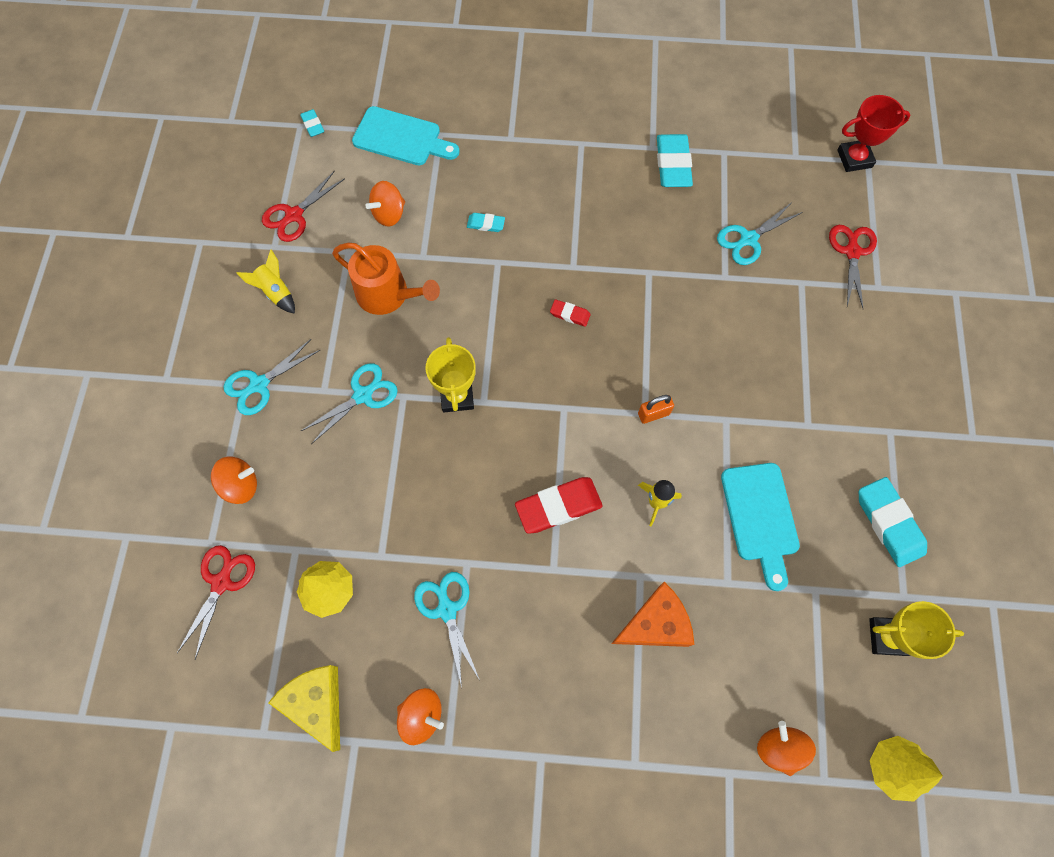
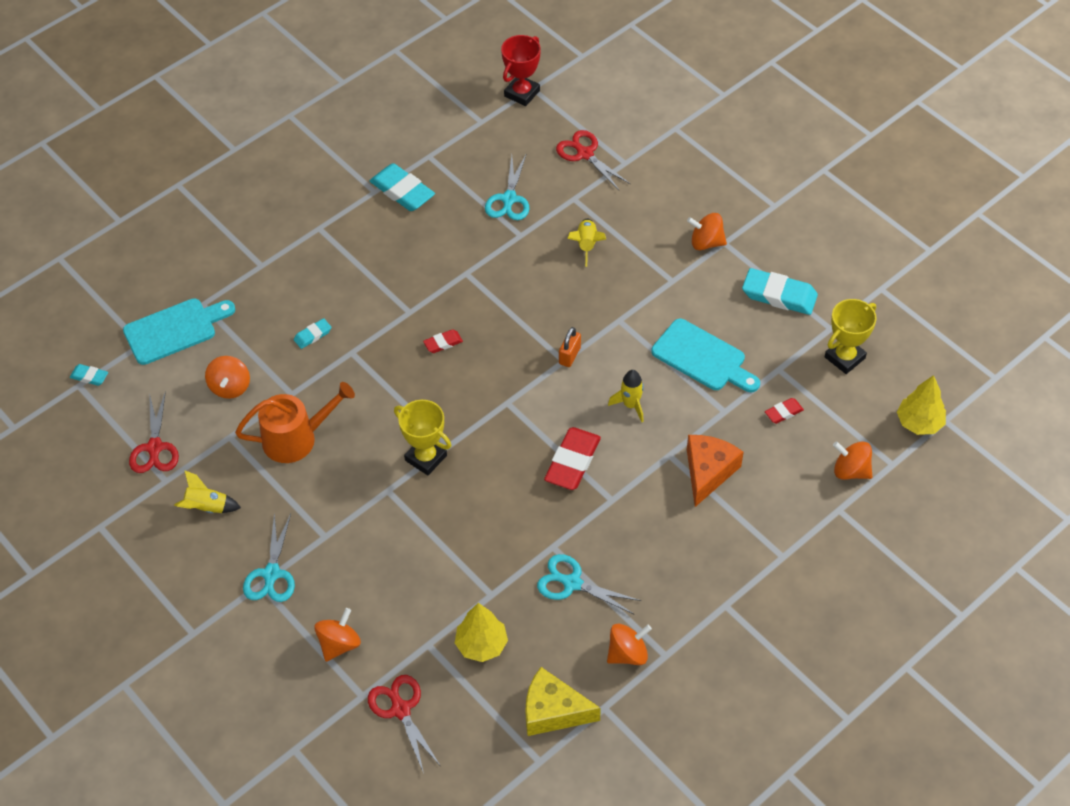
camera: 45 degrees left, 15 degrees down
turquoise scissors [301,363,398,444] -> none
none -> yellow rocket [567,218,606,267]
none -> orange spinning top [687,213,727,250]
none -> red eraser [765,398,804,424]

